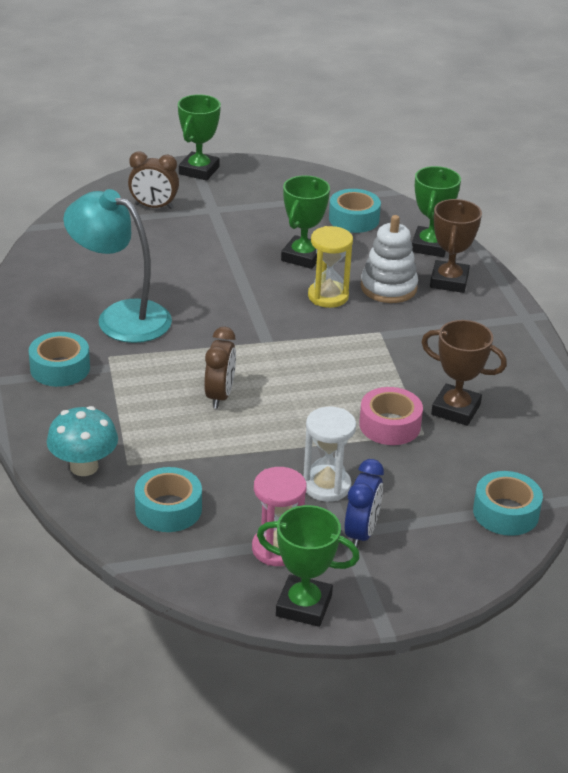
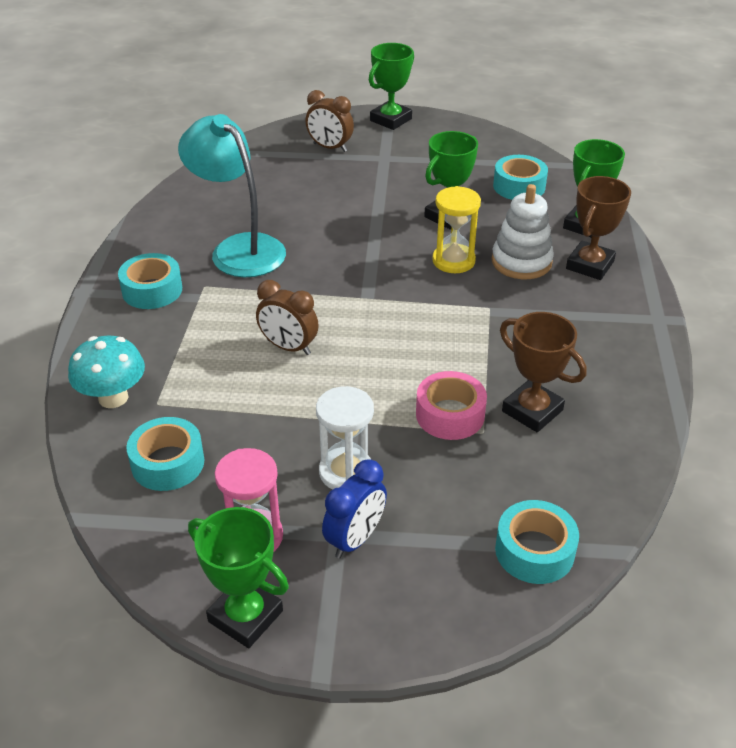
camera: 20 degrees right, 5 degrees up
brown clock [204,327,236,409] -> brown clock turned 90 degrees clockwise [256,280,319,355]

